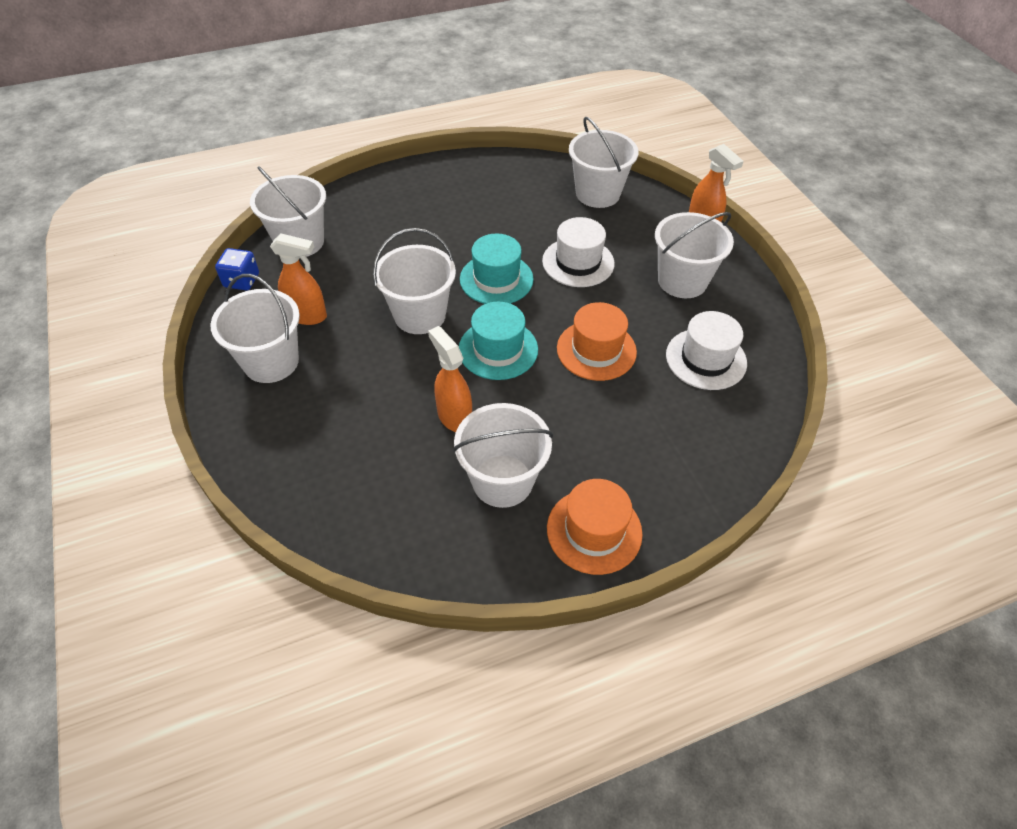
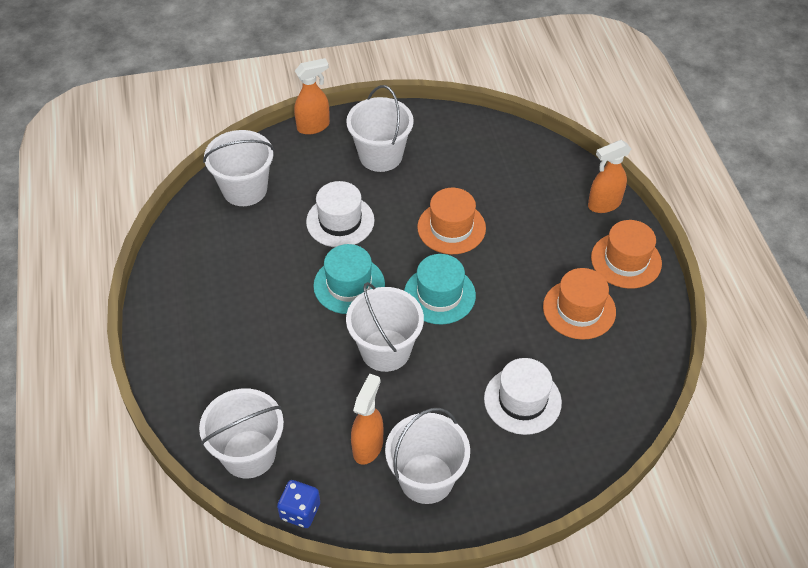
camera: 80 degrees left, 0 degrees up
orange spray bottle [428,326,472,432] -> orange spray bottle moved to [588,140,631,213]
white bucket [453,403,553,508] -> orange hat [543,268,616,340]
white hat [666,311,747,390] -> white hat moved to [484,358,562,435]

